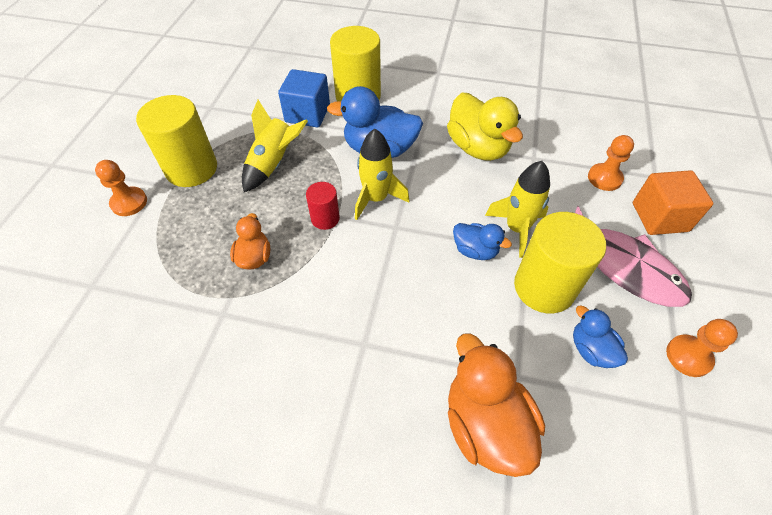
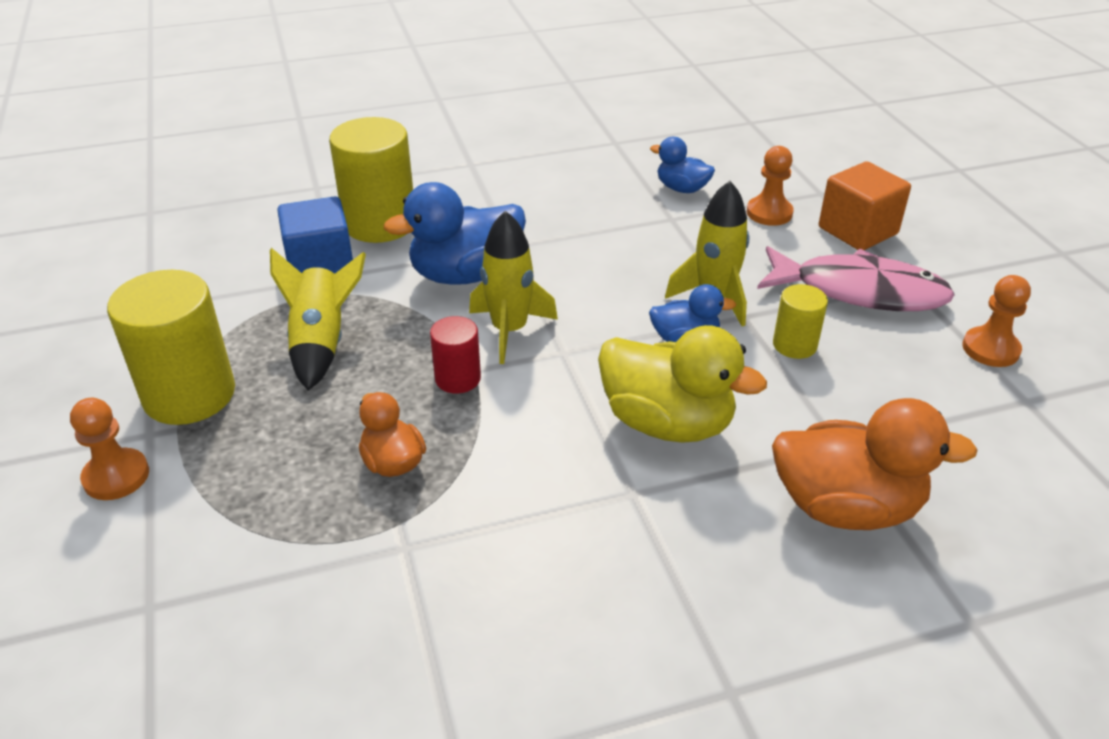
camera: 30 degrees left, 15 degrees down
yellow duck [447,92,523,161] -> yellow duck moved to [598,325,767,443]
orange duck [448,333,545,477] -> orange duck turned 150 degrees clockwise [772,398,977,530]
yellow cylinder [514,212,606,313] -> yellow cylinder [773,284,828,359], size x0.52
blue duck [573,305,628,368] -> blue duck moved to [650,137,715,193]

